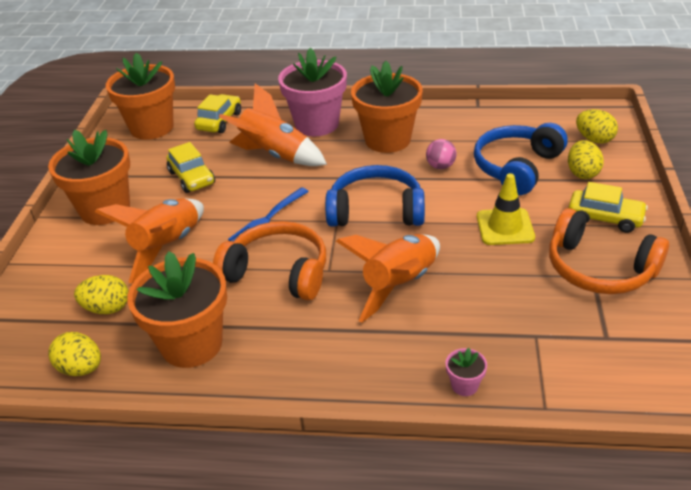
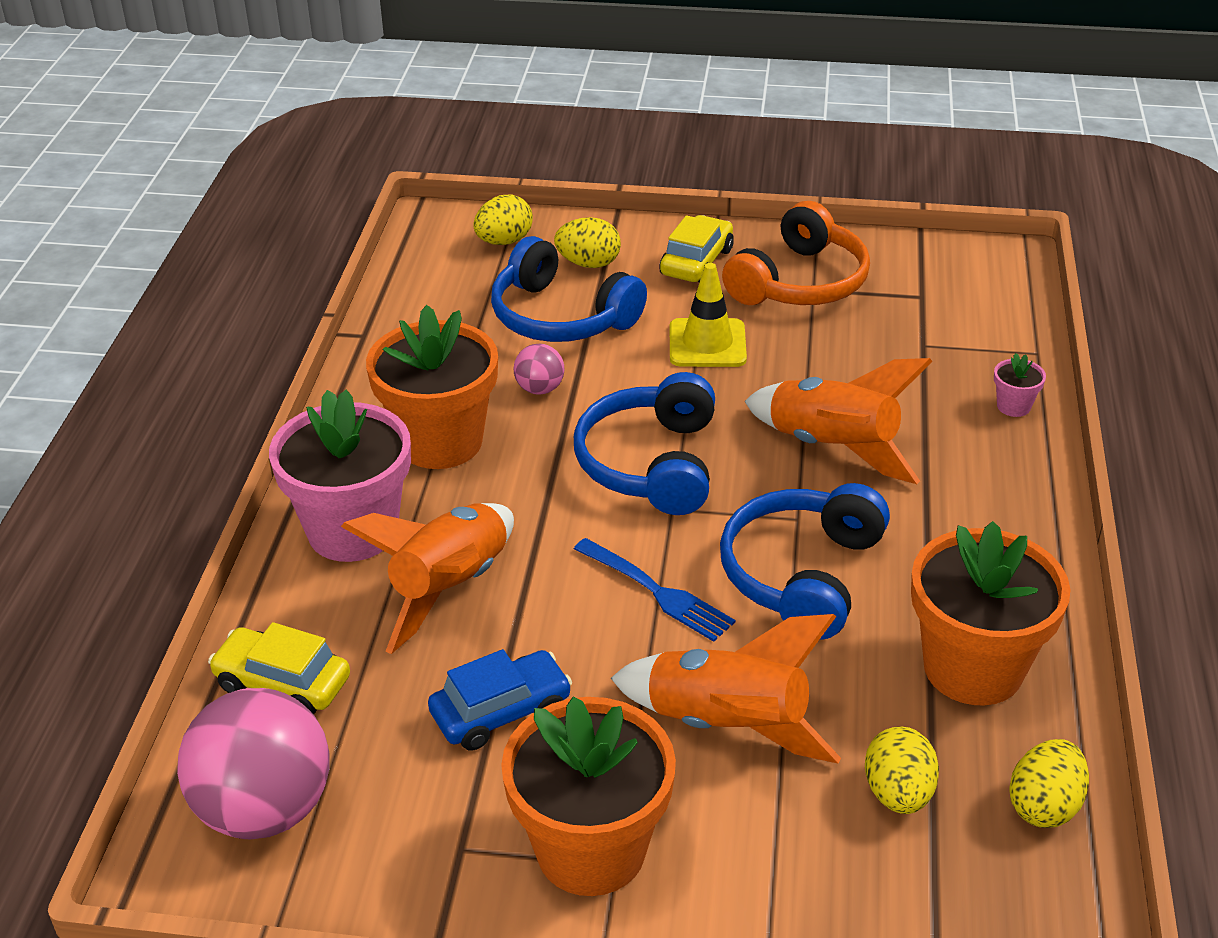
camera: 90 degrees left, 0 degrees up
orange flower pot [106,52,175,140] -> pink ball [177,688,330,839]
yellow car [166,142,215,193] -> blue car [428,649,572,751]
orange headphones [213,221,326,300] -> blue headphones [720,483,890,640]

